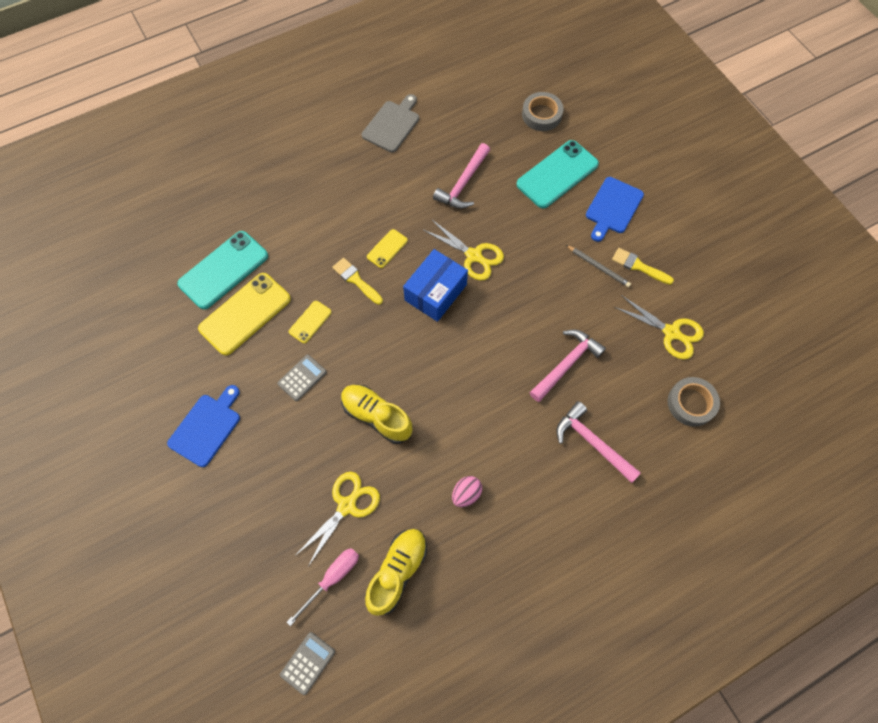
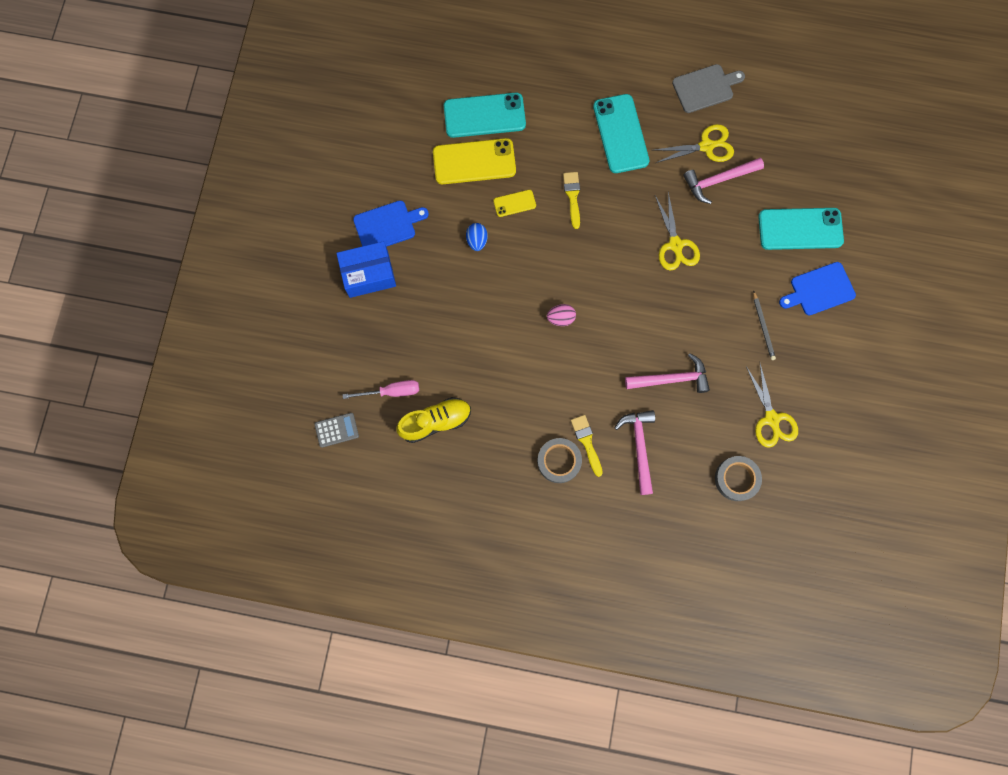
camera: 40 degrees right, 10 degrees up
grey calculator [277,354,327,401] -> blue egg [466,223,488,251]
yellow scissors [295,472,380,565] -> yellow scissors moved to [655,124,734,163]
yellow shoe [341,385,413,444] -> none
yellow phone [367,229,408,268] -> none
blue box [403,249,468,322] -> blue box moved to [336,241,396,298]
pink egg [452,476,482,507] -> pink egg moved to [547,304,576,326]
grey tape [522,92,564,131] -> grey tape moved to [537,438,582,483]
yellow brush [612,248,674,285] -> yellow brush moved to [571,415,603,477]
none -> turquoise phone [593,94,649,173]

